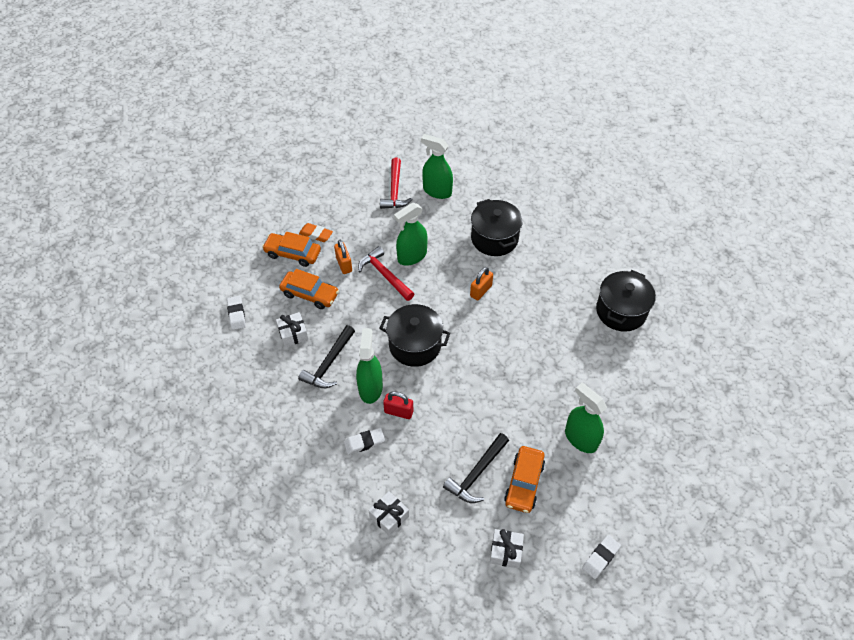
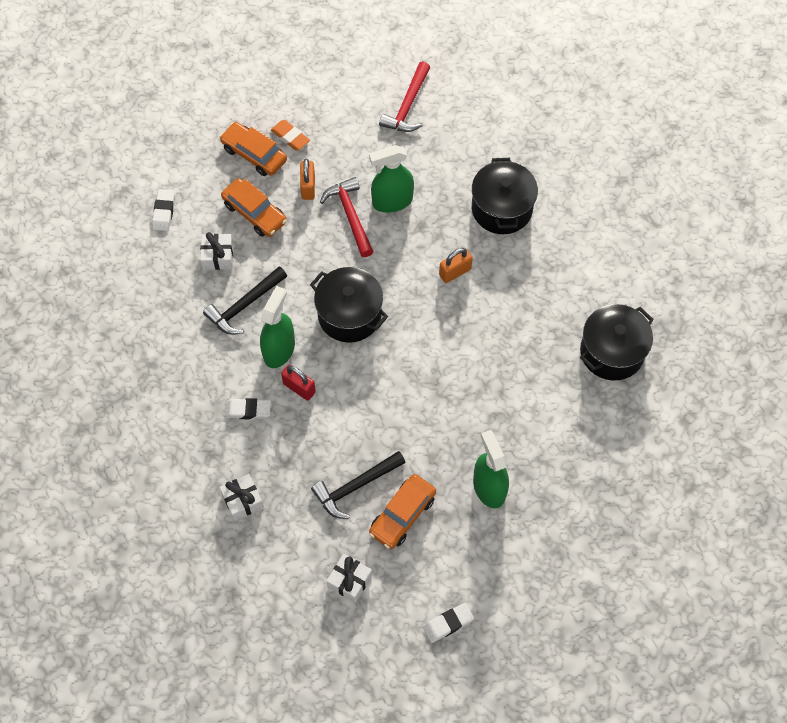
camera: 20 degrees right, 10 degrees up
green spray bottle [421,134,453,199] -> none

